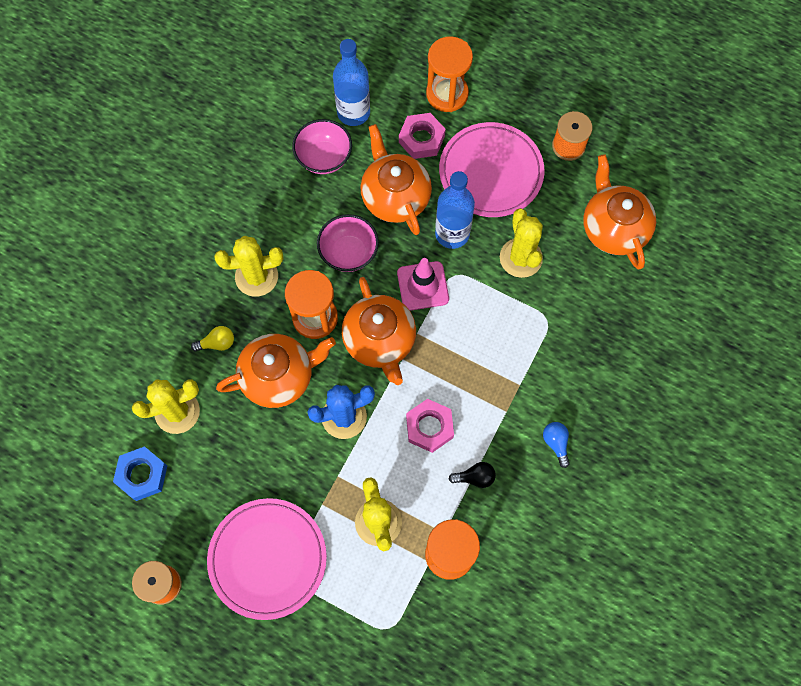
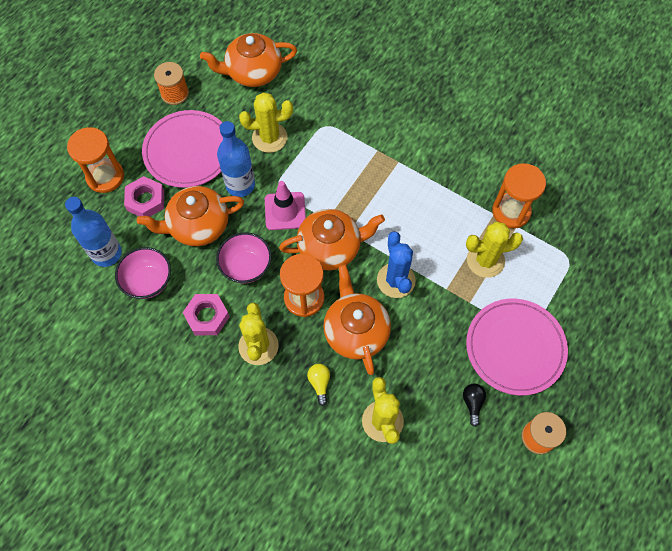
camera: 85 degrees left, 5 degrees down
blue nut [113,446,167,501] -> none
pink nut [406,399,454,453] -> pink nut moved to [183,294,230,335]
black light bulb [449,462,496,488] -> black light bulb moved to [463,383,486,427]
blue light bulb [543,422,570,468] -> none

